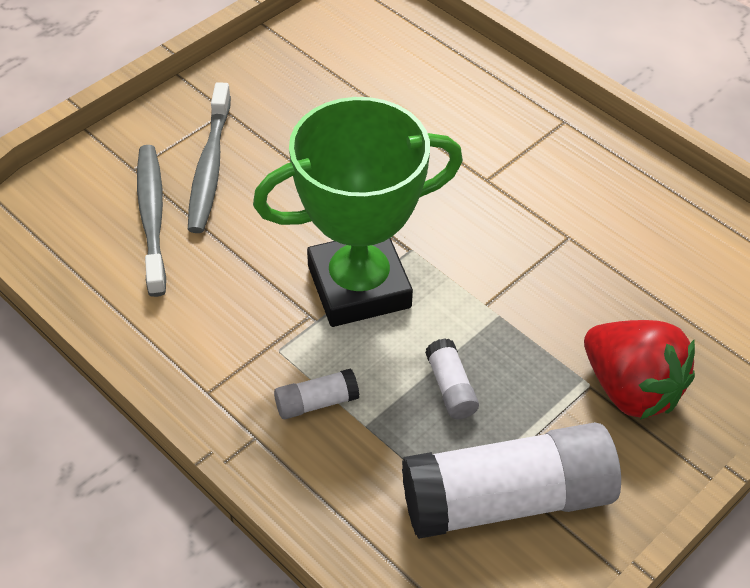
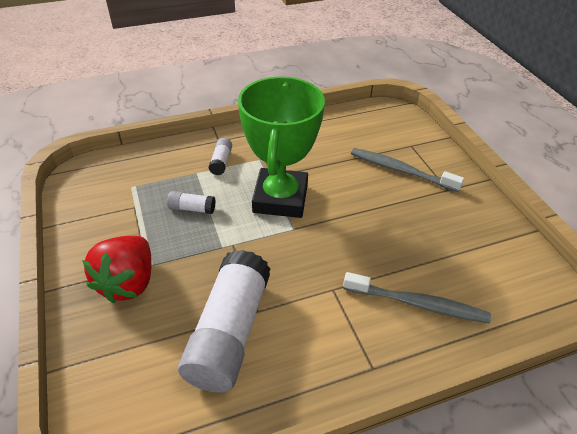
camera: 115 degrees right, 5 degrees down
grey toothbrush [137,145,166,297] -> grey toothbrush moved to [343,272,491,323]
white glue stick [402,422,621,539] -> white glue stick moved to [178,250,271,393]
red strawberry [584,320,695,420] -> red strawberry turned 60 degrees counterclockwise [82,236,152,303]

